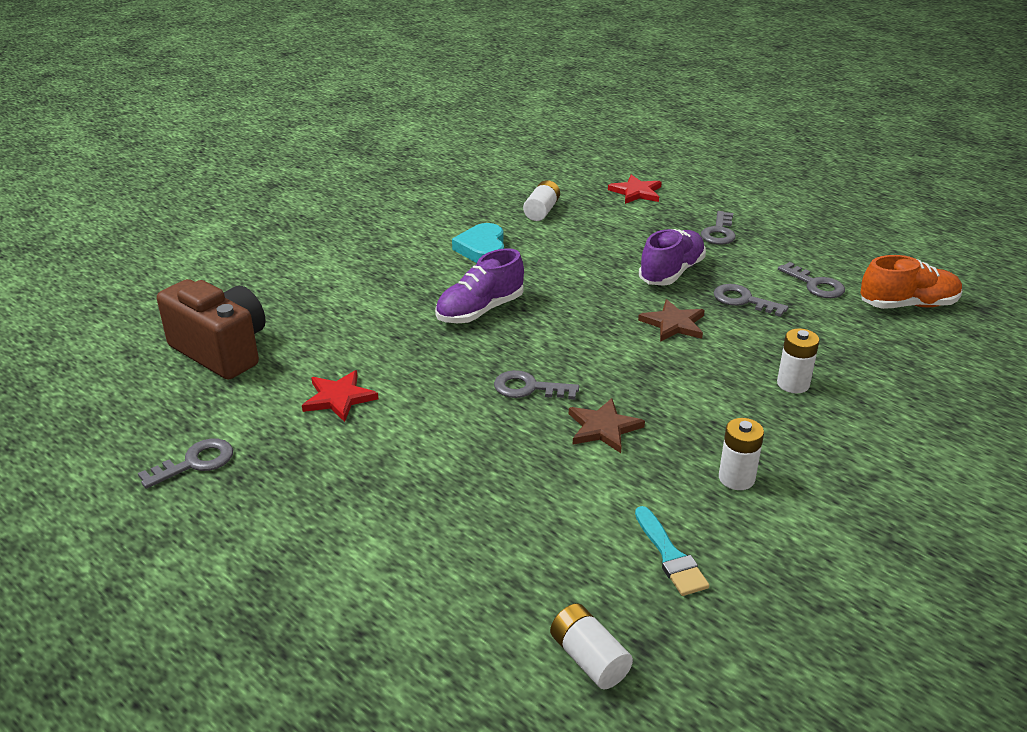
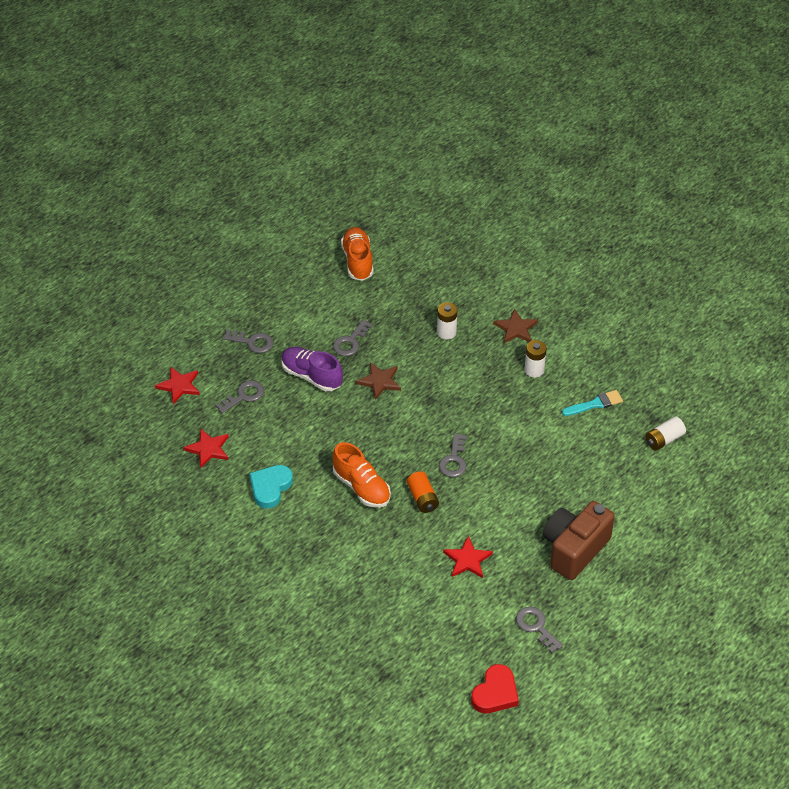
camera: 90 degrees left, 15 degrees up
brown camera [157,279,266,380] -> brown camera moved to [543,501,615,580]
purple shoe [435,248,524,323] -> orange shoe [332,442,391,508]
turquoise heart [452,223,504,263] -> turquoise heart turned 120 degrees clockwise [249,465,293,509]
white battery [523,180,560,221] -> red star [183,429,229,468]
brown star [569,398,645,453] -> brown star moved to [493,308,538,343]
grey key [778,262,845,298] -> grey key moved to [215,380,264,414]
none -> orange battery [407,471,439,513]
none -> red heart [471,664,519,713]

